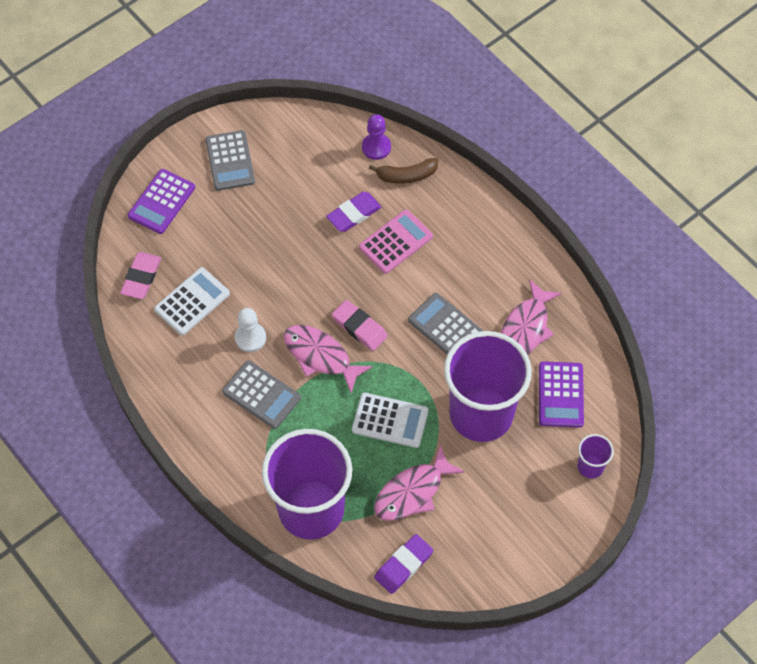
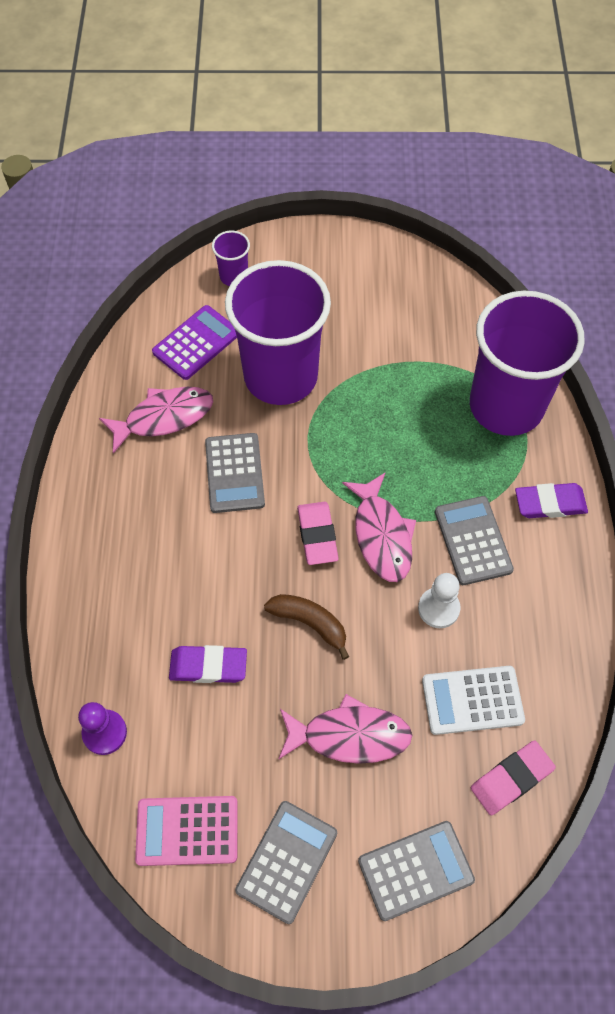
camera: 140 degrees left, 0 degrees up
purple calculator [128,169,195,234] -> grey calculator [358,821,475,921]
white calculator [352,393,429,448] -> none
pink calculator [359,210,433,274] -> pink calculator moved to [135,796,238,866]
brown banana [369,158,438,184] -> brown banana moved to [264,594,349,660]
pink fish [374,445,465,521] -> pink fish moved to [278,694,412,764]
purple eraser [374,534,433,594] -> purple eraser moved to [515,483,588,518]

